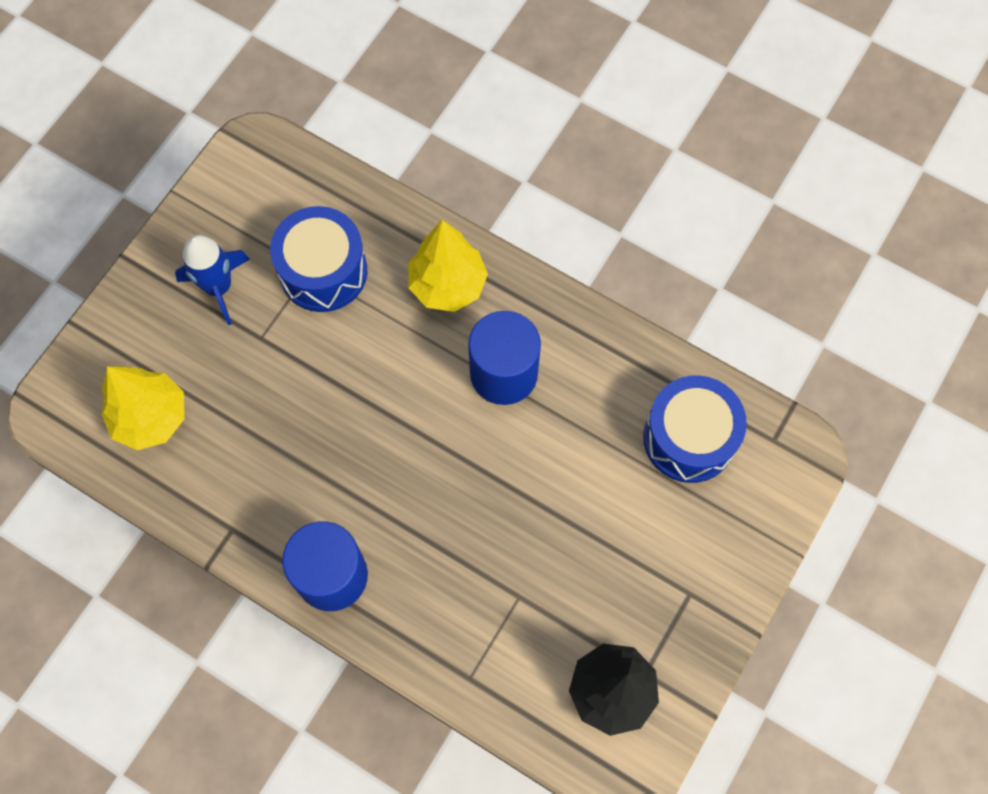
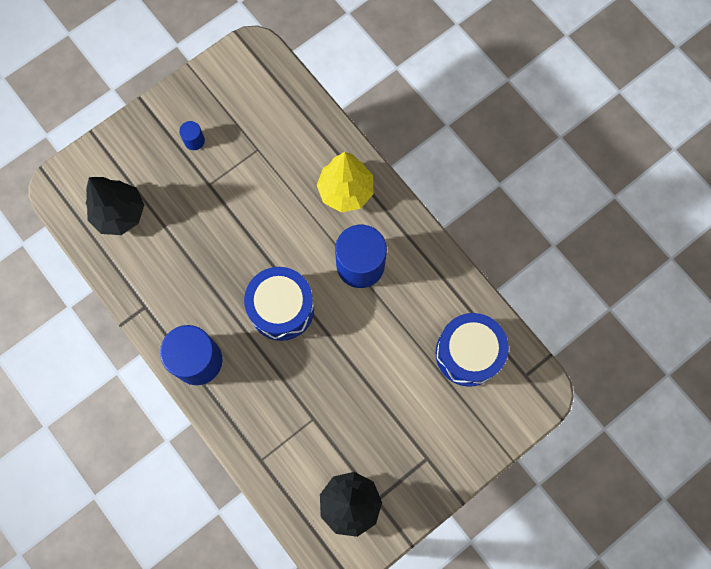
camera: 20 degrees right, 5 degrees up
yellow tree [101,366,185,450] -> black tree [86,177,144,235]
blue rocket [175,235,250,325] -> blue cylinder [179,121,205,150]
blue drum [270,206,367,312] -> blue drum moved to [244,267,314,341]

